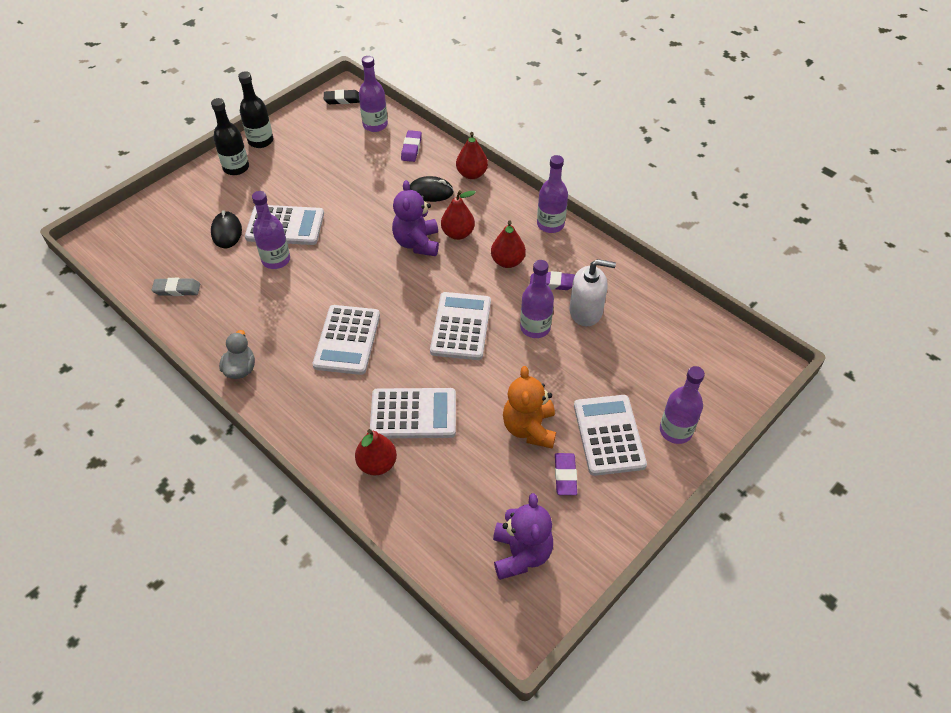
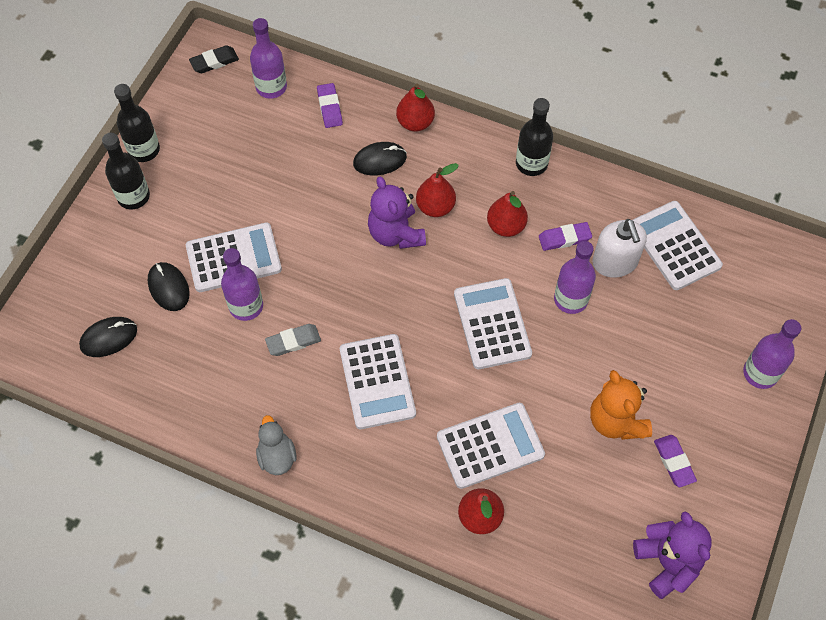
camera: 20 degrees left, 10 degrees up
grey eraser [152,278,200,296] -> grey eraser moved to [265,324,321,356]
purple bottle [537,155,568,233] -> black bottle [516,98,553,176]
white soap dispenser [569,259,616,326] -> white soap dispenser turned 90 degrees clockwise [592,219,647,278]
white calculator [574,395,647,476] -> white calculator moved to [633,201,723,290]
none -> black mouse [79,317,137,357]

